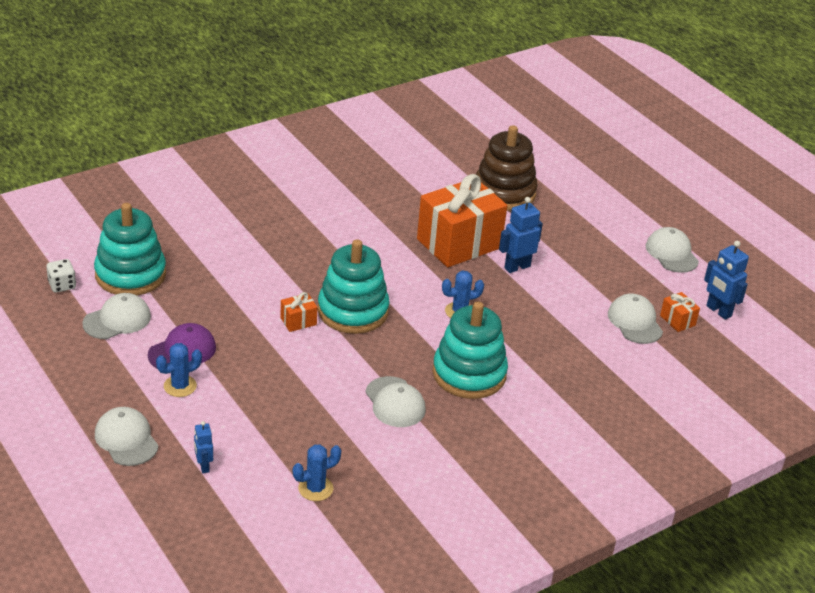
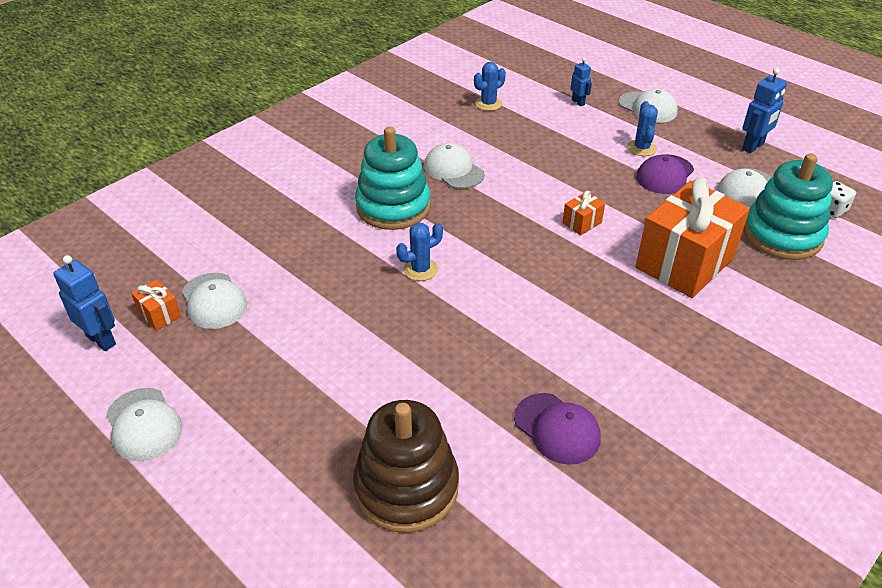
camera: 170 degrees right, 5 degrees up
blue cactus [156,343,202,397] -> blue cactus turned 45 degrees counterclockwise [627,101,658,156]
turquoise stacking toy [318,239,390,334] -> none
orange gift [417,174,507,267] -> orange gift moved to [636,178,750,298]
blue robot [499,197,543,273] -> blue robot moved to [742,68,787,153]
none -> purple cap [514,393,601,465]

